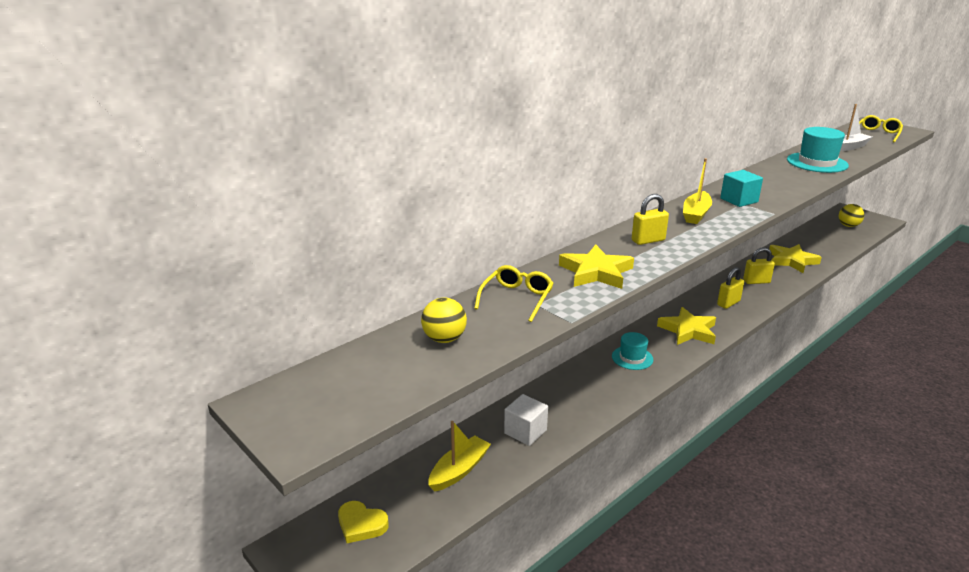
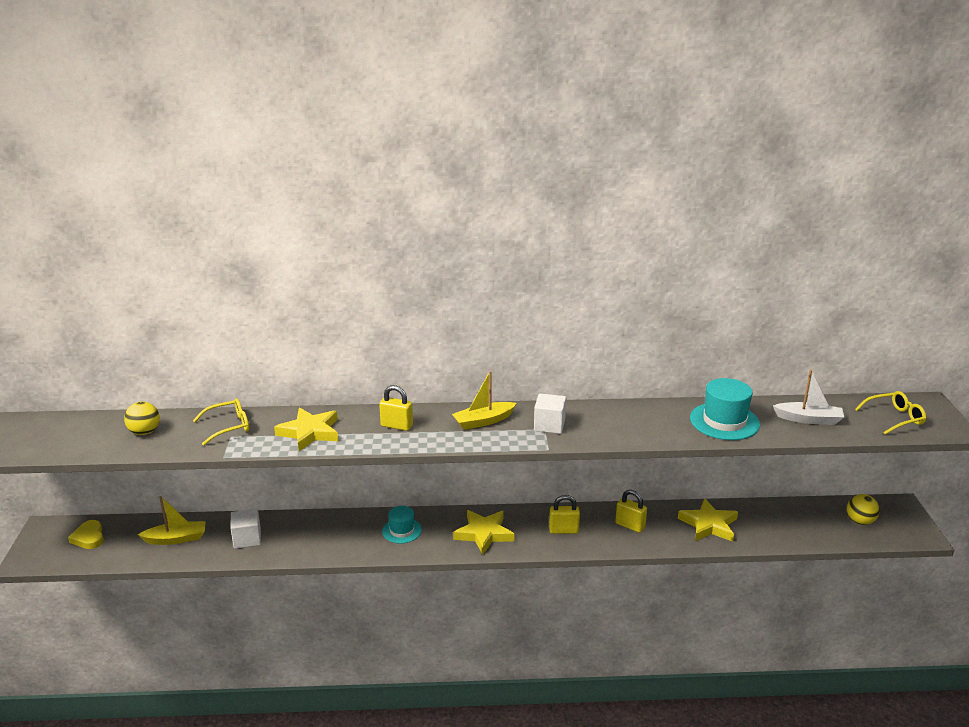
camera: 40 degrees right, 0 degrees up
turquoise cube [720,170,763,207] -> white cube [534,393,566,434]

